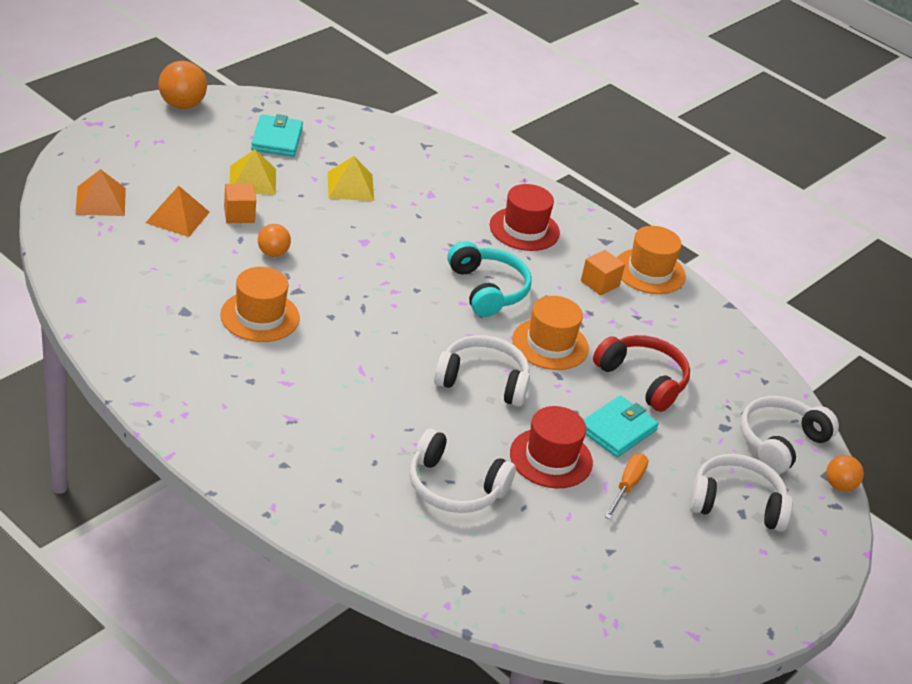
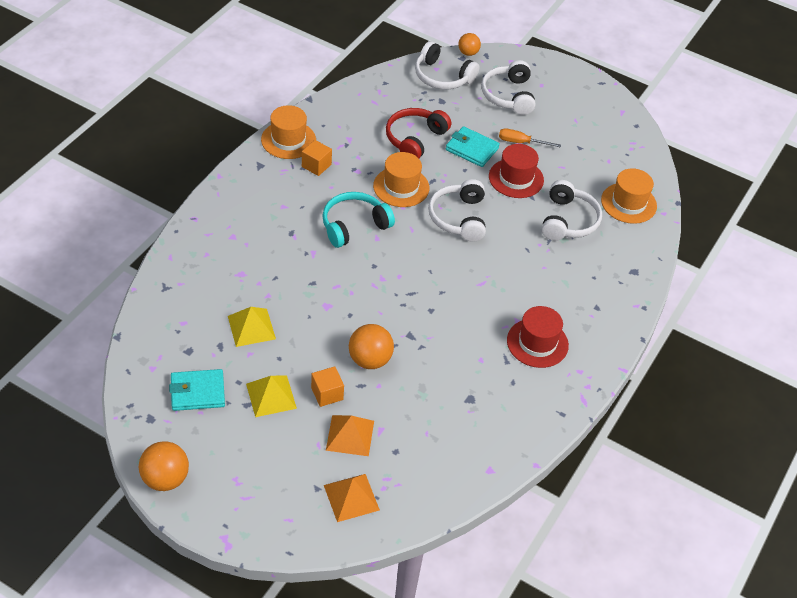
camera: 100 degrees left, 10 degrees up
orange hat [220,267,300,342] -> orange hat moved to [601,168,657,224]
orange ball [258,224,291,257] -> orange ball [349,324,394,369], size x1.61
red hat [490,184,560,251] -> red hat moved to [507,306,569,368]

